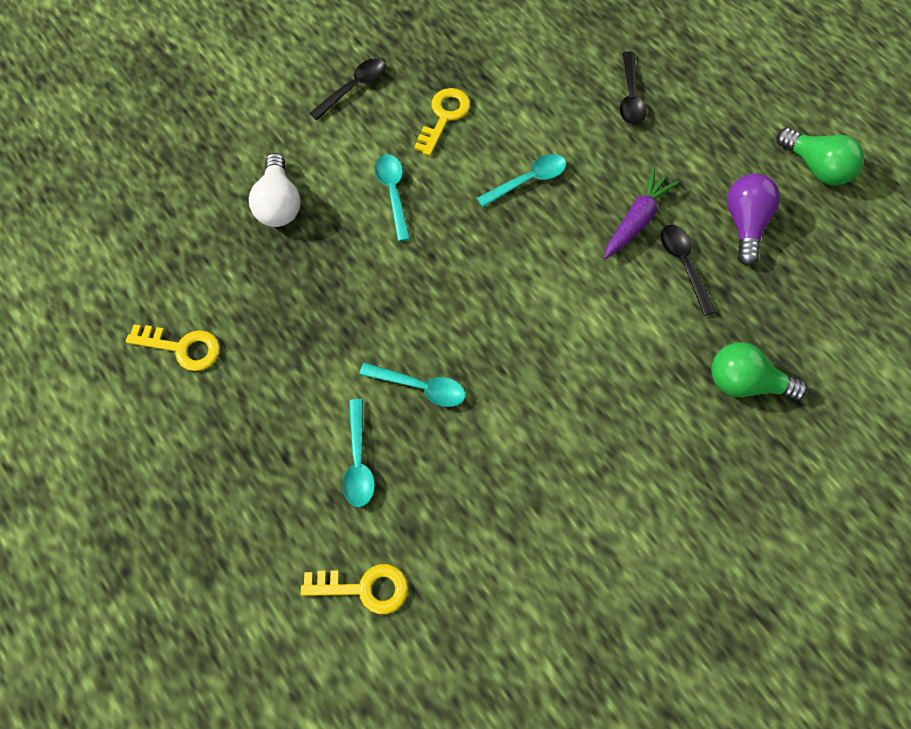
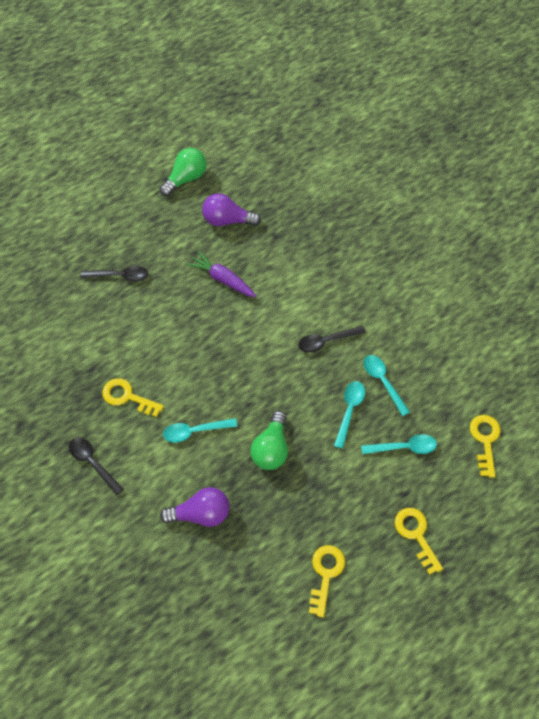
camera: 90 degrees left, 5 degrees down
white light bulb [249,153,300,227] -> purple light bulb [160,487,230,527]
turquoise spoon [477,154,566,207] -> turquoise spoon moved to [363,355,410,416]
black spoon [661,225,716,316] -> black spoon moved to [298,326,366,353]
green light bulb [711,343,808,401] -> green light bulb moved to [250,411,288,470]
none -> yellow key [395,508,443,575]

